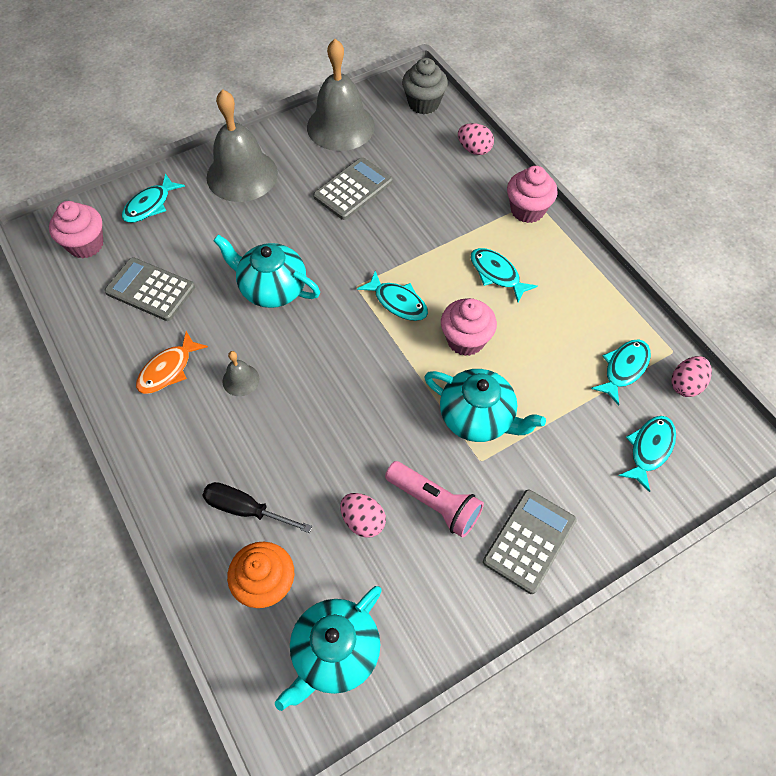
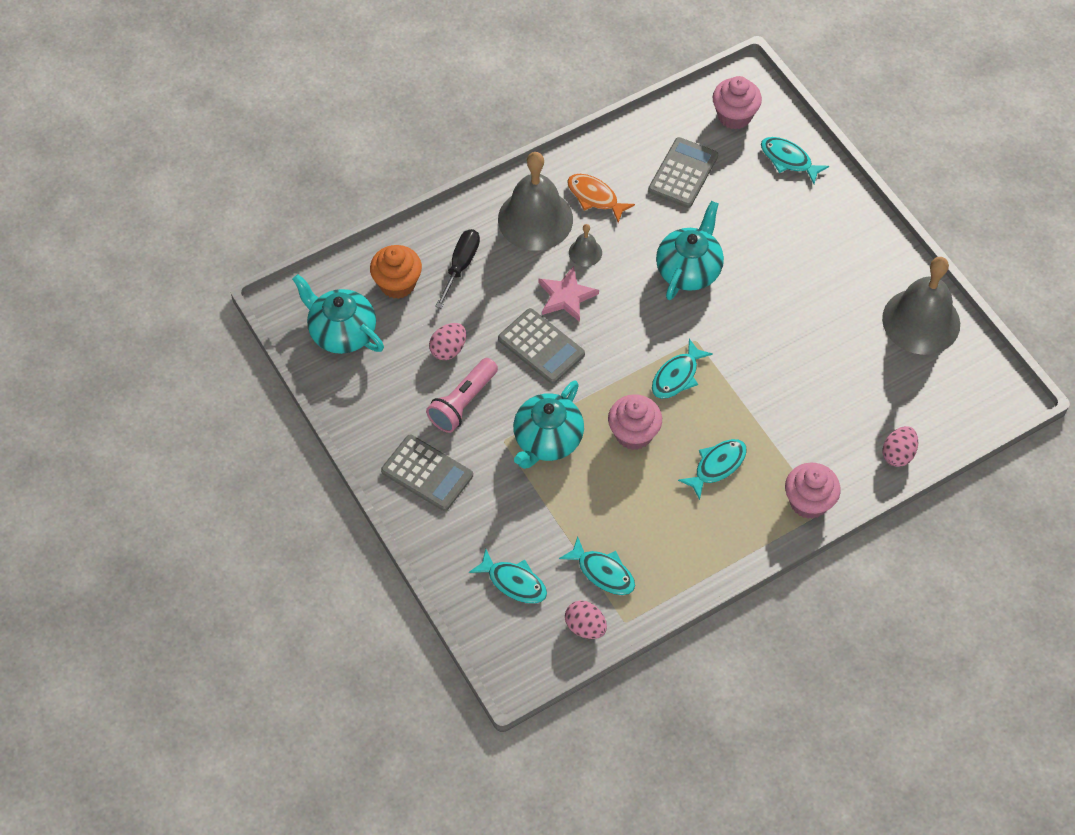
camera: 90 degrees right, 0 degrees up
grey bell [207,89,278,202] -> grey bell moved to [498,152,573,251]
grey calculator [313,157,393,220] -> grey calculator moved to [498,308,585,384]
grey cupcake [402,58,448,114] -> none
none -> pink star [538,266,599,322]

